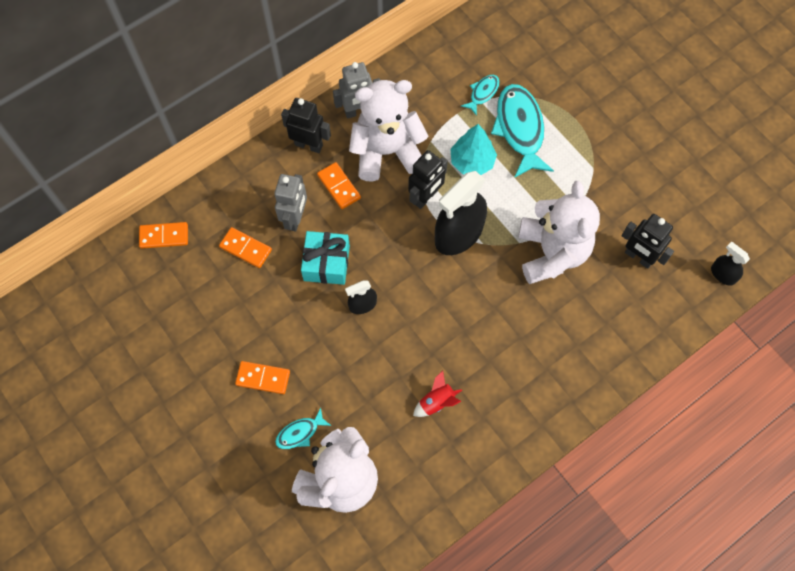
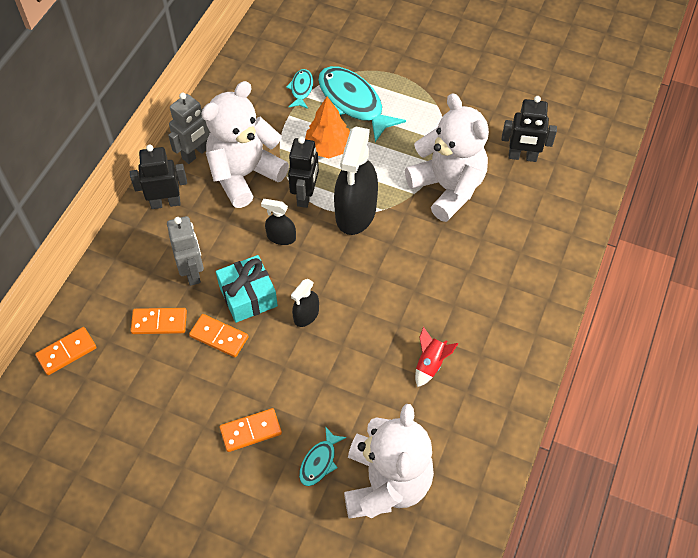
camera: 30 degrees left, 10 degrees down
orange domino [317,162,361,209] -> orange domino moved to [189,314,248,357]
turquoise tree [451,124,497,175] -> orange tree [305,97,350,158]
black spray bottle [711,242,750,286] -> black spray bottle moved to [261,199,296,245]

